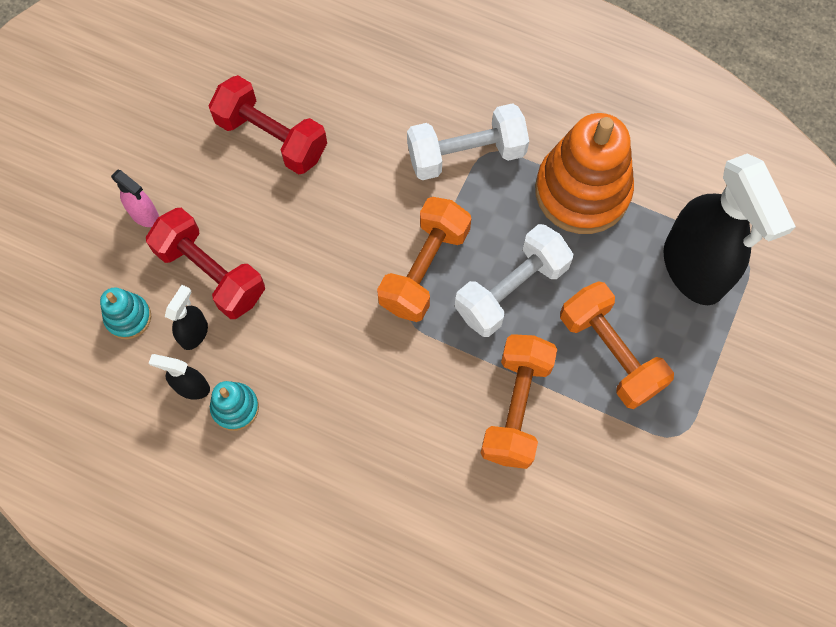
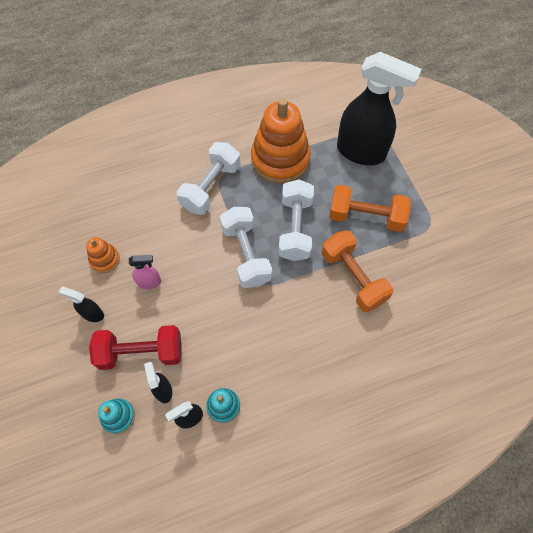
camera: 45 degrees left, 5 degrees down
pink spray bottle [111,169,159,227] -> pink spray bottle moved to [129,255,161,289]
red dumbbell [209,75,327,174] -> orange stacking toy [86,237,120,273]
orange dumbbell [377,197,471,322] -> white dumbbell [220,207,272,288]
none -> black spray bottle [59,287,104,322]

